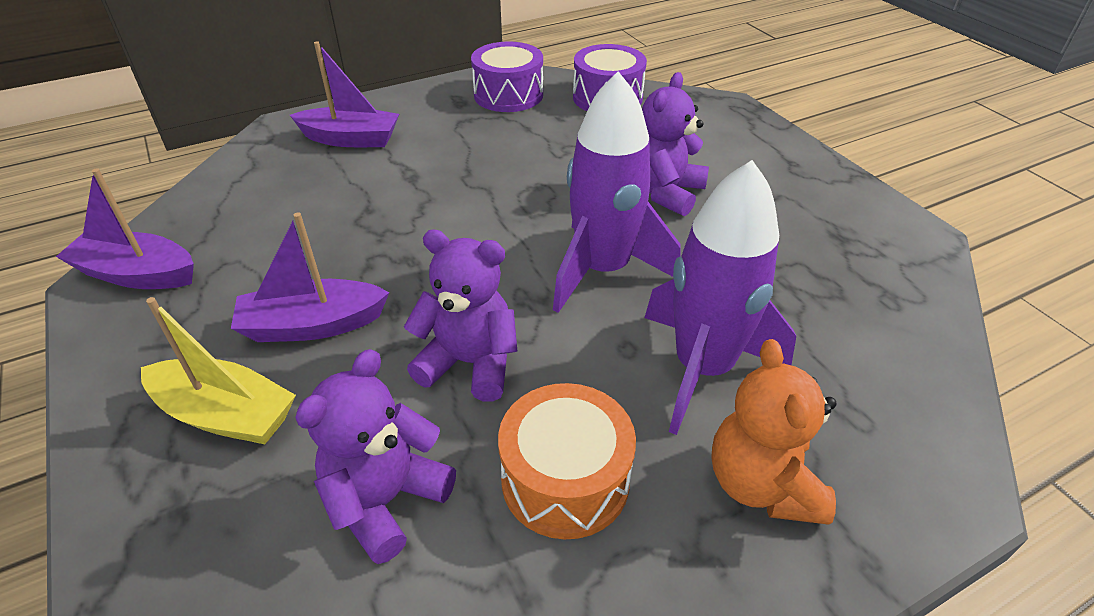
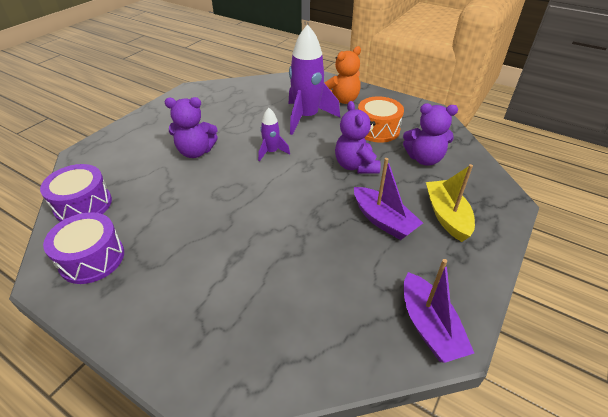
camera: 120 degrees left, 0 degrees up
purple boat [290,41,399,147] -> none
purple rocket [553,71,680,313] -> purple rocket [258,108,290,162], size x0.50

